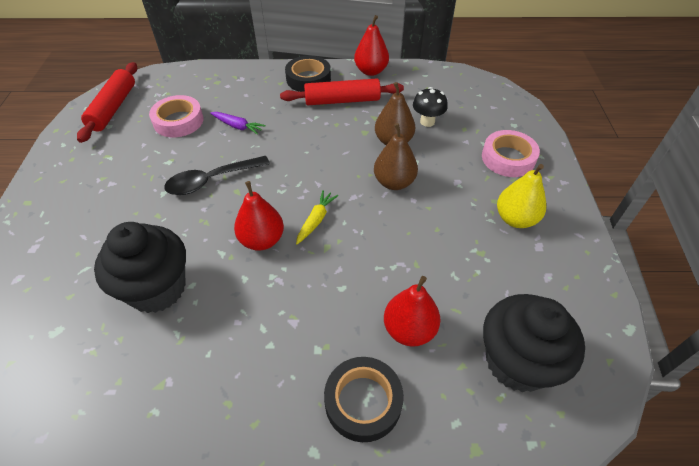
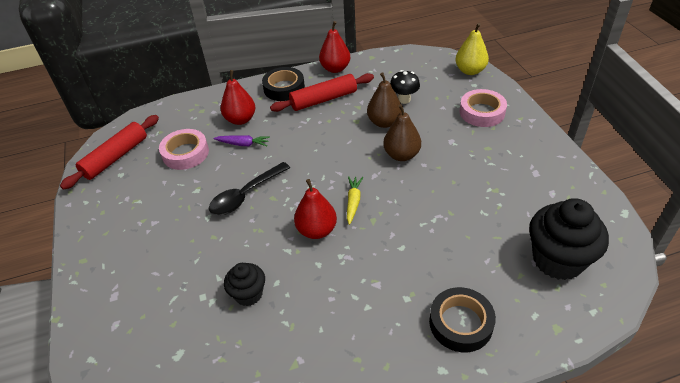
camera: 15 degrees left, 5 degrees down
red rolling pin [77,62,137,143] -> red rolling pin turned 45 degrees clockwise [60,115,159,190]
black cupcake [94,222,186,313] -> black cupcake [224,263,265,306], size x0.56
red pear [384,276,440,346] -> red pear moved to [221,70,255,125]
yellow pear [497,164,546,228] -> yellow pear moved to [456,23,489,75]

